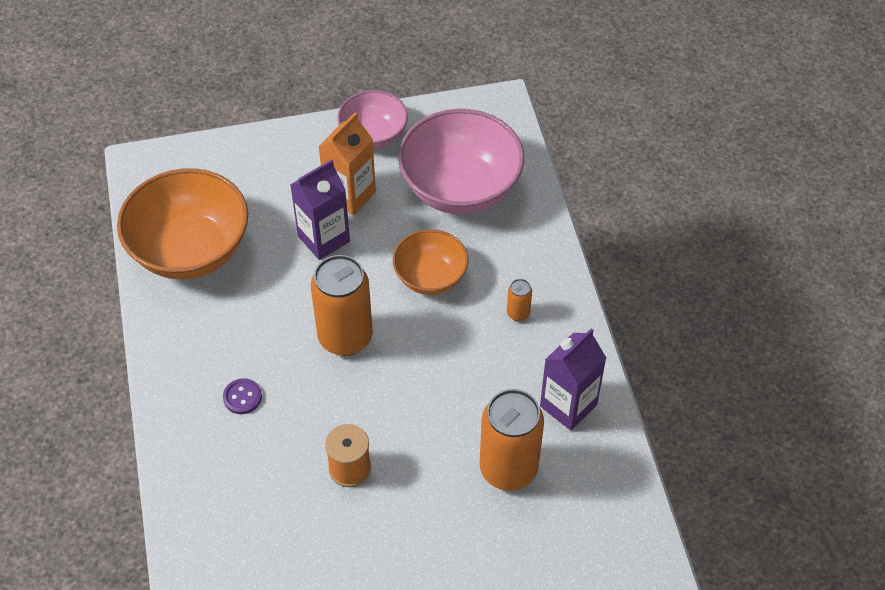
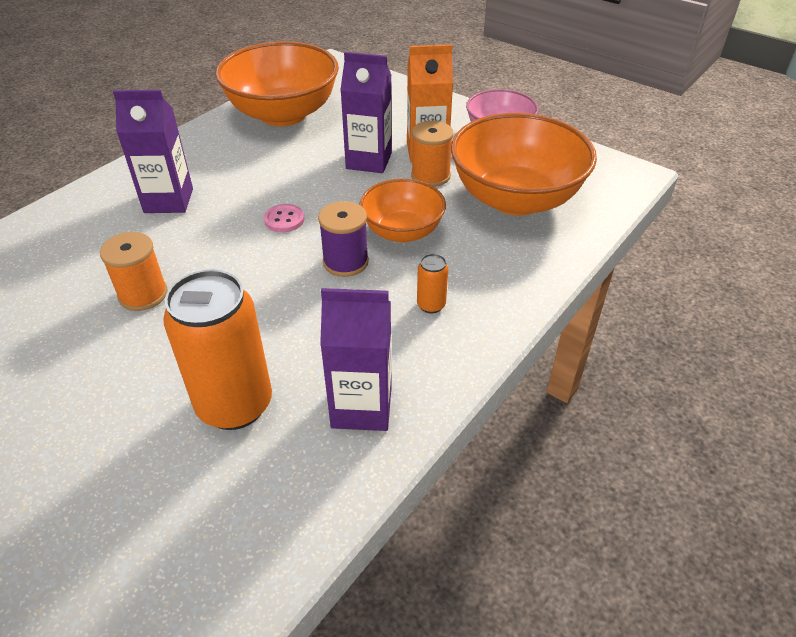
camera: 50 degrees right, 10 degrees down
purple button [223,378,262,414] -> purple carton [113,90,193,213]
orange can [311,255,373,356] -> pink button [264,204,304,232]
pink bowl [398,109,524,215] -> orange bowl [451,113,597,216]
none -> purple spool [318,201,369,277]
none -> orange spool [411,121,454,187]

